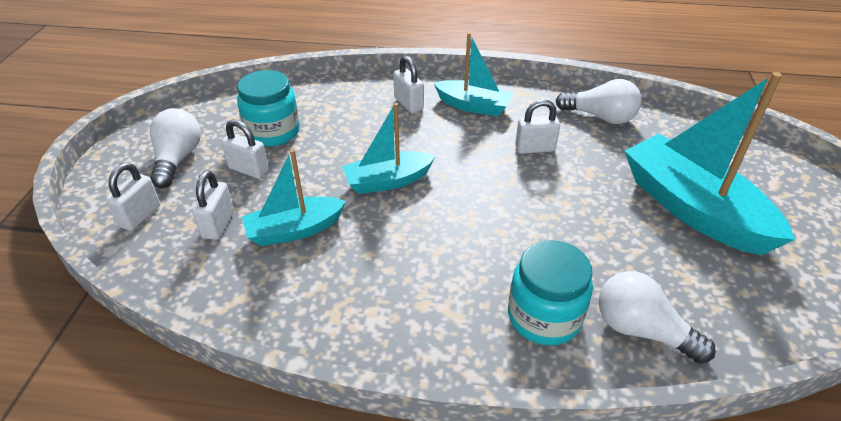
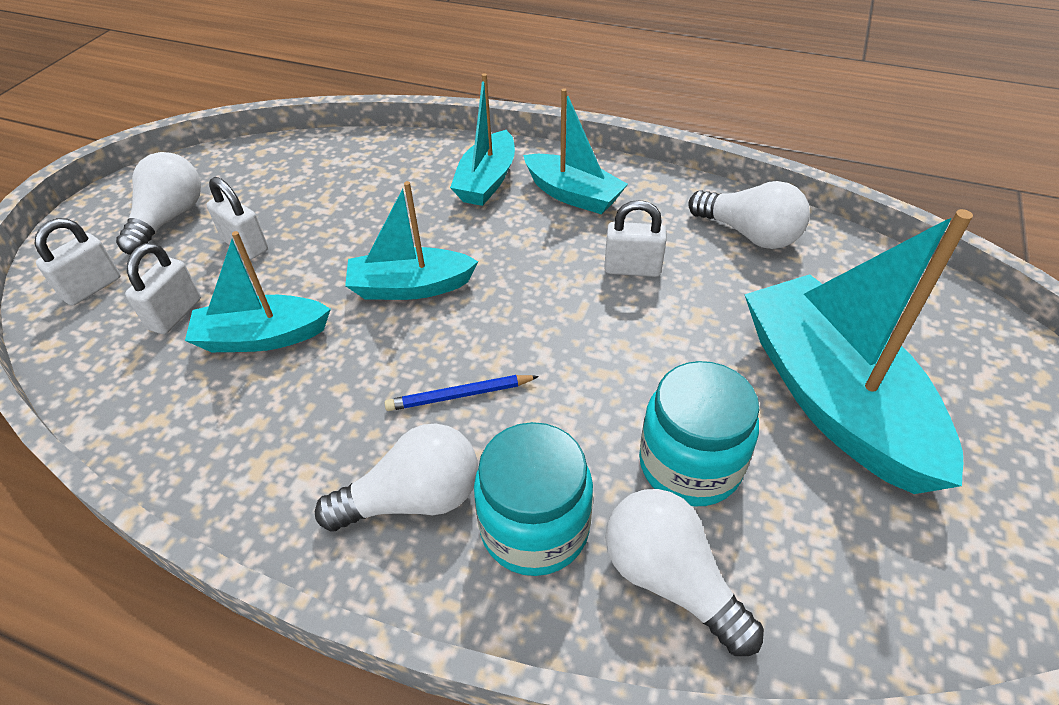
camera: 15 degrees right, 5 degrees up
turquoise jar [237,70,300,147] -> turquoise jar moved to [639,361,760,507]
white padlock [393,56,424,113] -> turquoise boat [450,73,515,206]
none -> white light bulb [315,424,478,532]
none -> blue pencil [384,375,539,411]

